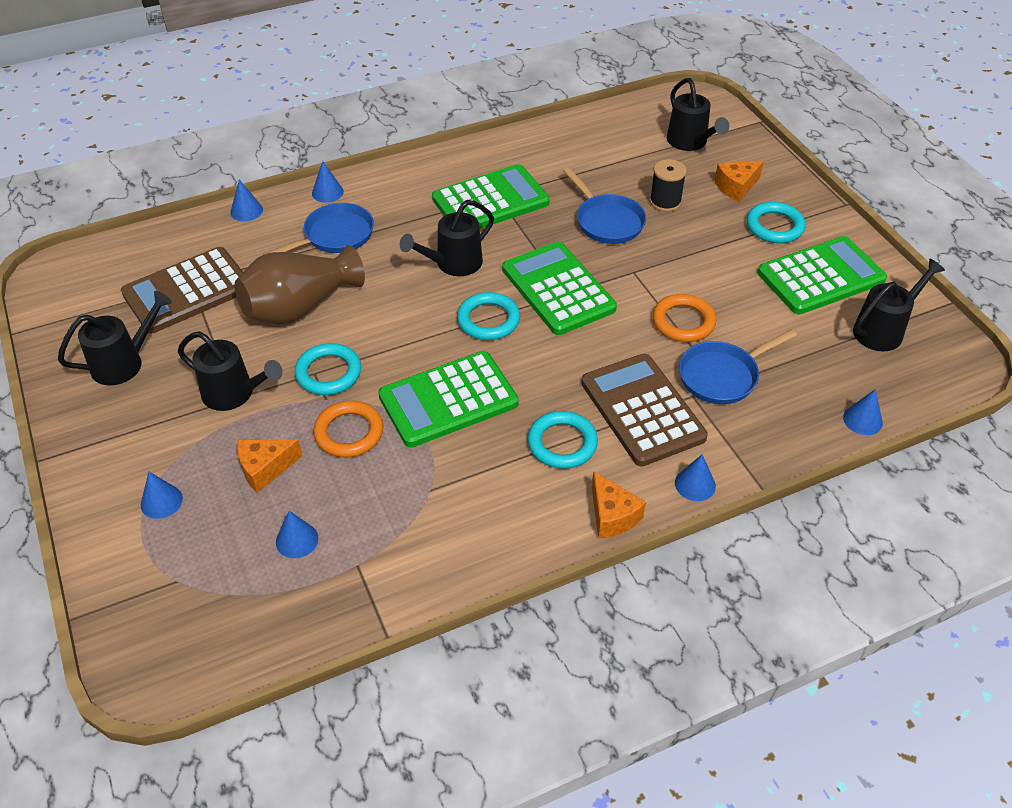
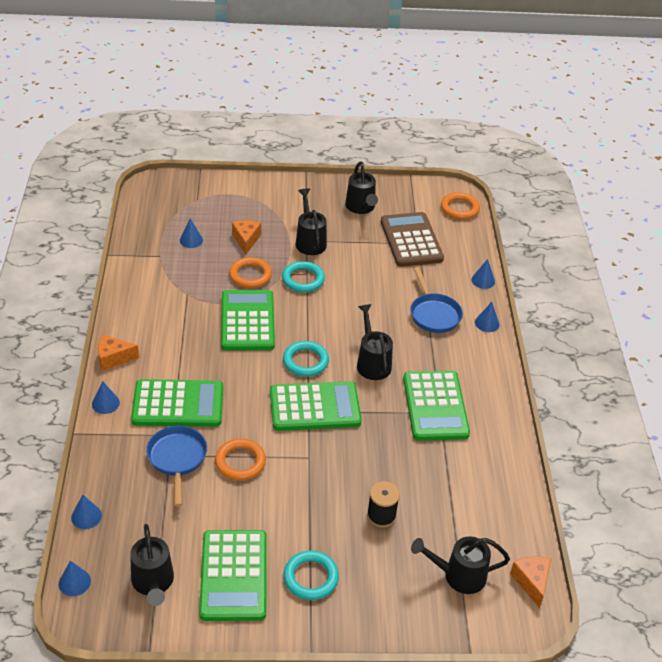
camera: 110 degrees right, 5 degrees down
blue cone [141,472,183,519] -> blue cone moved to [59,561,91,596]
black watering can [178,331,283,411] -> black watering can turned 120 degrees clockwise [296,188,327,255]
brown vase [235,245,365,324] -> none
turquoise ring [528,411,598,469] -> none
blue pan [563,167,646,244] -> none
brown calculator [581,354,708,466] -> green calculator [131,379,223,427]
orange cheese [714,161,764,202] -> orange cheese moved to [510,557,551,608]
none -> orange ring [441,192,480,220]

